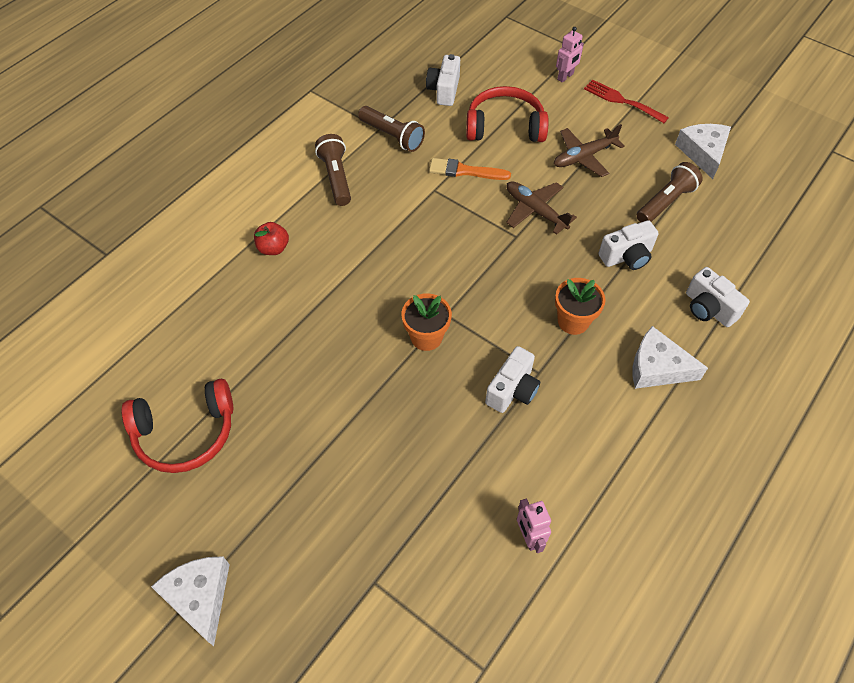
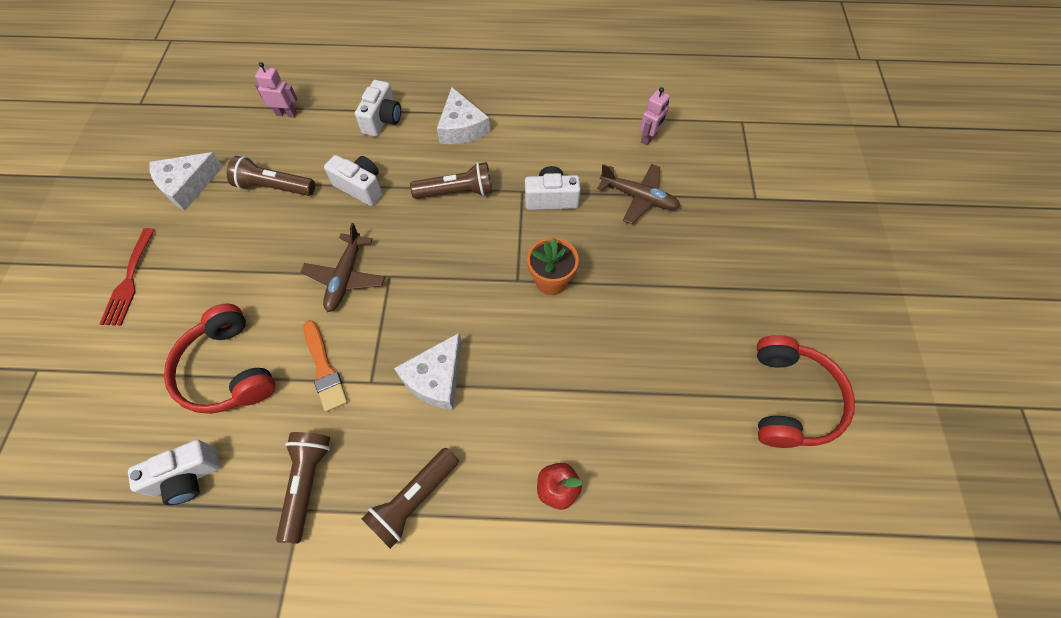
camera: 125 degrees left, 5 degrees up
red headphones [122,379,233,473] -> red headphones turned 60 degrees clockwise [757,335,855,448]
white cheese [151,556,230,646] -> white cheese moved to [394,333,462,410]
brown plane [554,124,625,177] -> brown plane moved to [597,164,680,224]
orange flower pot [555,278,605,335] -> brown flashlight [410,162,492,199]
pink robot [556,27,584,83] -> pink robot moved to [255,62,297,118]

